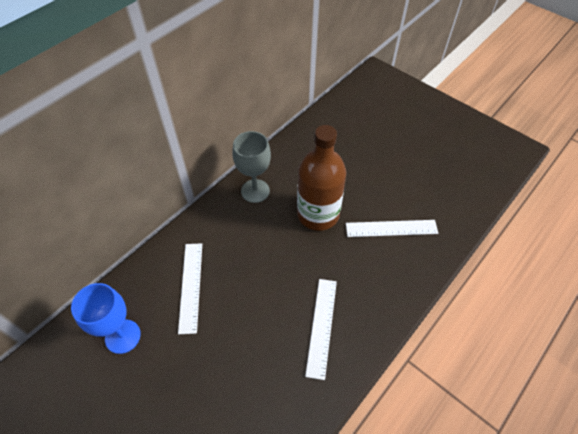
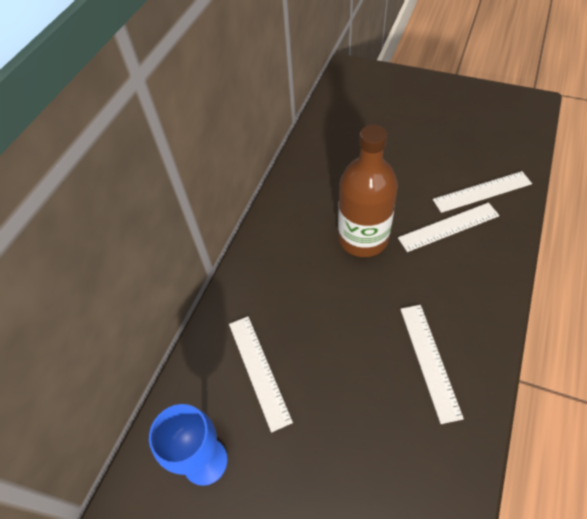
camera: 15 degrees left, 0 degrees up
grey goblet [232,131,271,203] -> none
none -> white ruler [433,171,532,213]

